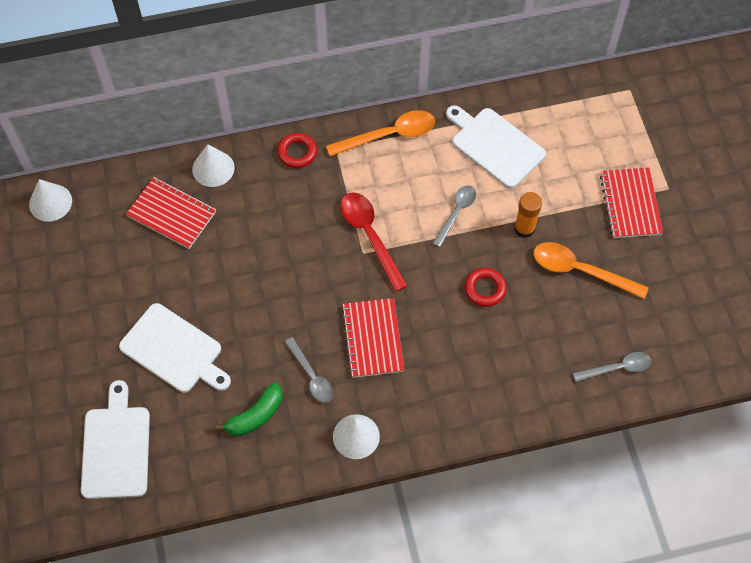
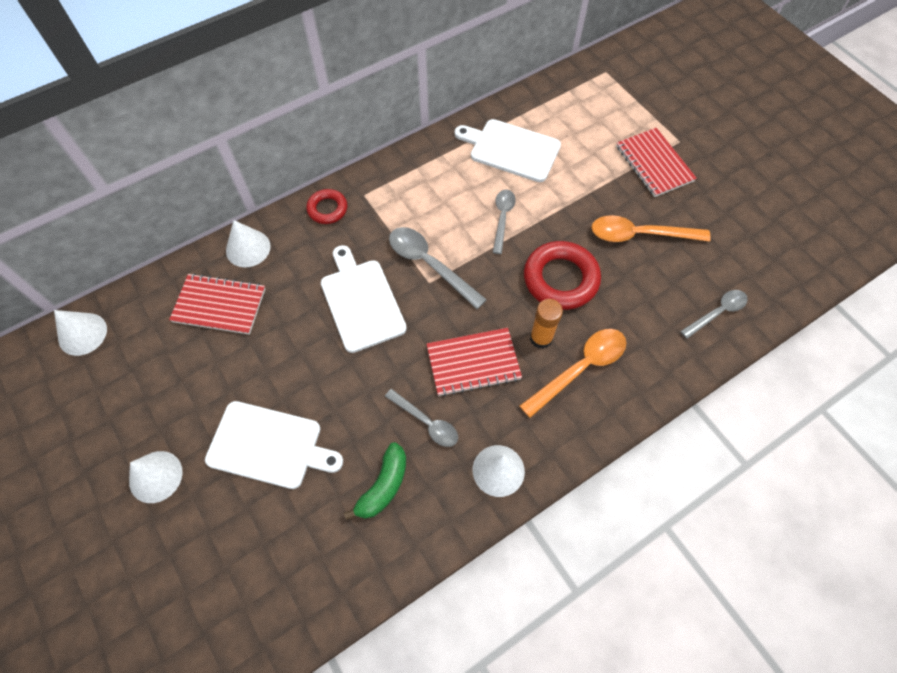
camera: 20 degrees left, 0 degrees up
white cutting board [81,380,150,499] -> white cutting board moved to [321,245,407,353]
orange spoon [326,110,435,157] -> orange spoon moved to [520,329,626,418]
red spoon [340,192,408,292] -> grey spoon [389,227,487,309]
red notebook [341,298,404,378] -> red notebook turned 75 degrees counterclockwise [427,328,522,396]
red ring [464,268,507,307] -> red ring [524,241,601,310], size x1.77
orange glue stick [514,192,542,238] -> orange glue stick moved to [530,299,563,349]
none -> white cone [129,451,183,503]

